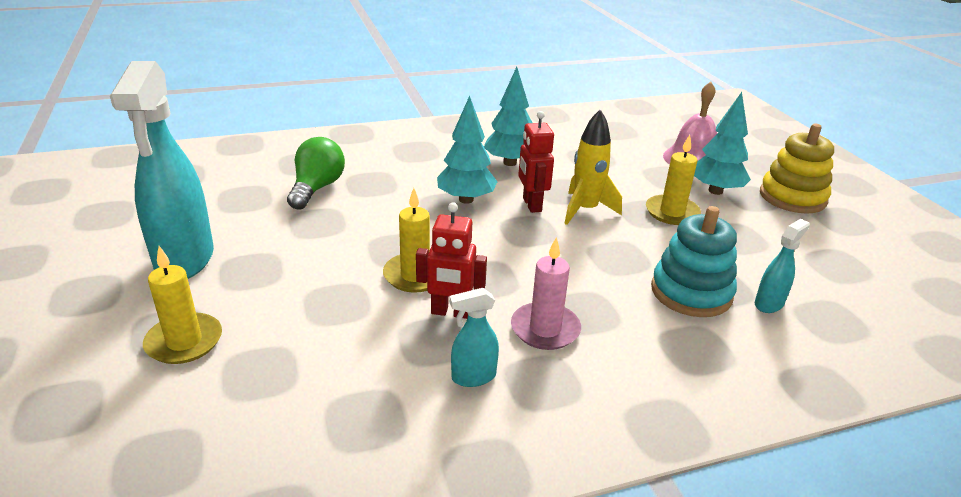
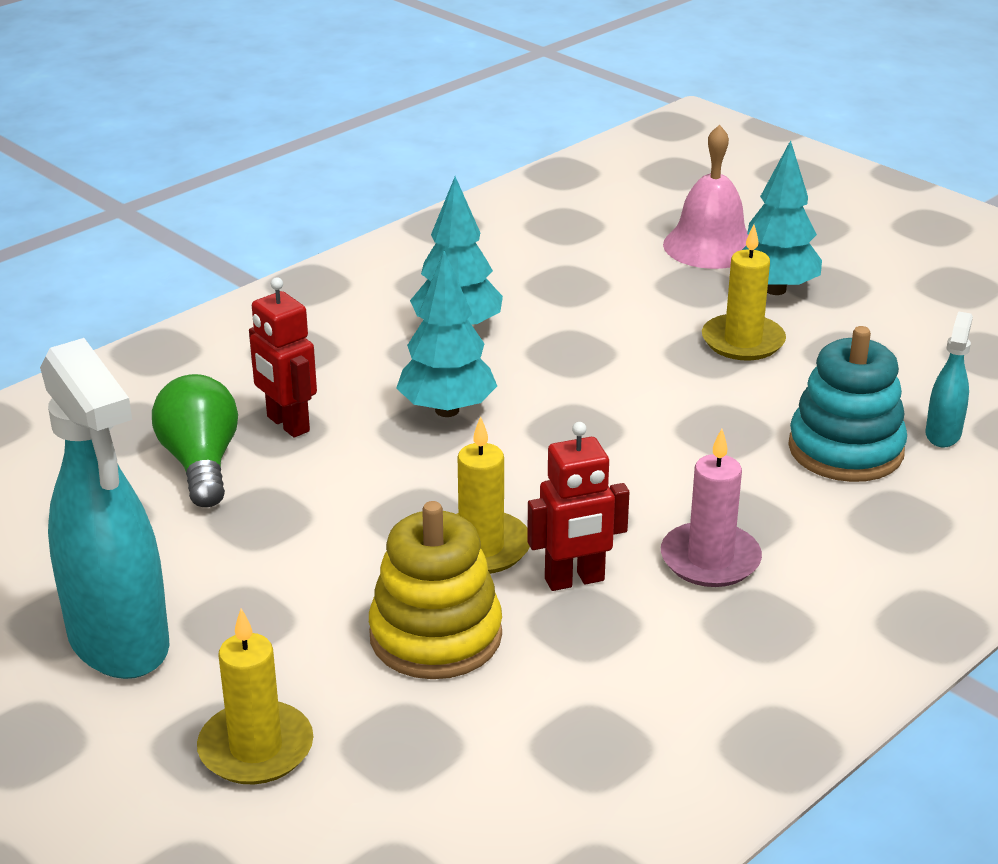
camera: 25 degrees left, 0 degrees up
turquoise spray bottle [449,288,499,387] -> none
red robot [518,111,554,213] -> red robot moved to [249,277,317,438]
yellow rocket [564,109,622,225] -> none
yellow stacking toy [760,124,834,214] -> yellow stacking toy moved to [369,501,502,679]

